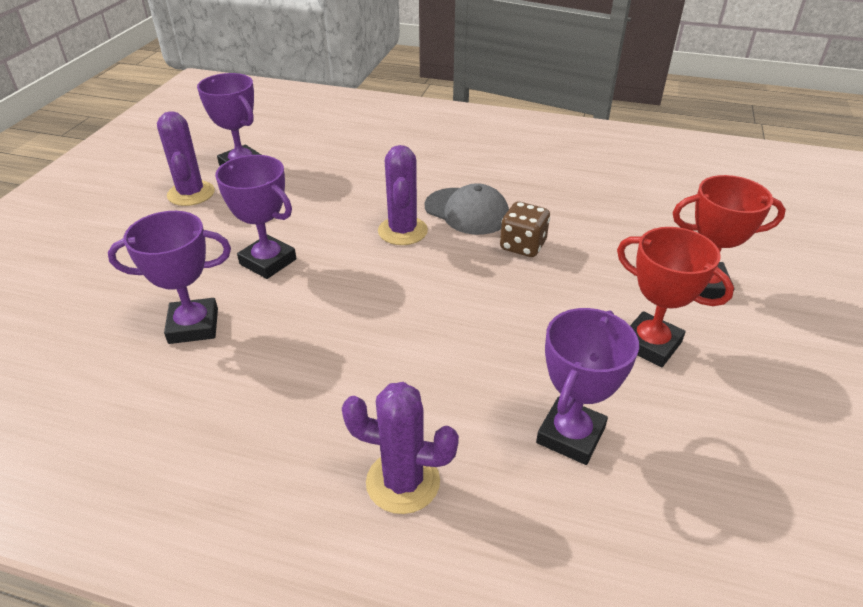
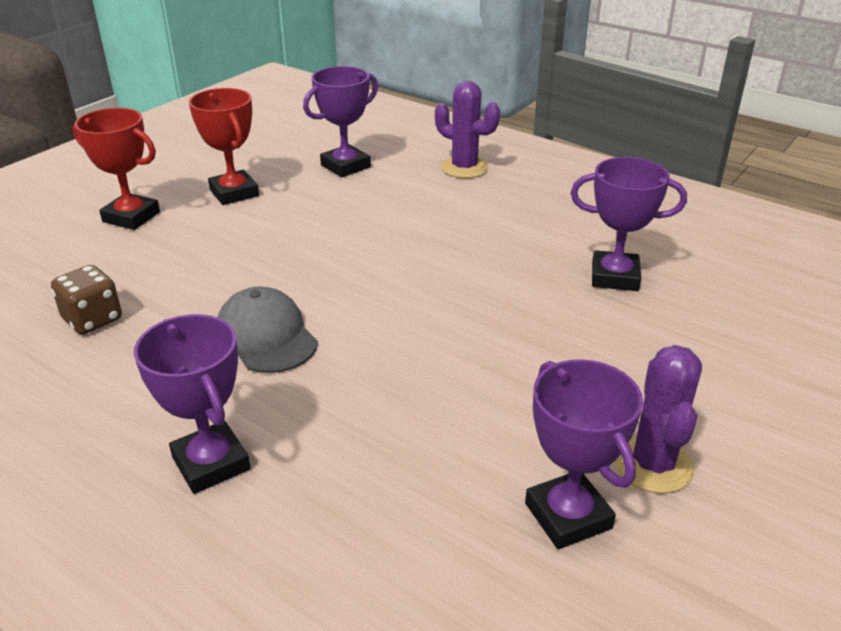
camera: 160 degrees left, 5 degrees down
purple trophy [215,155,296,279] -> purple trophy moved to [134,314,250,494]
purple cactus [378,145,428,245] -> none
brown dice [500,202,550,257] -> brown dice moved to [51,265,122,334]

